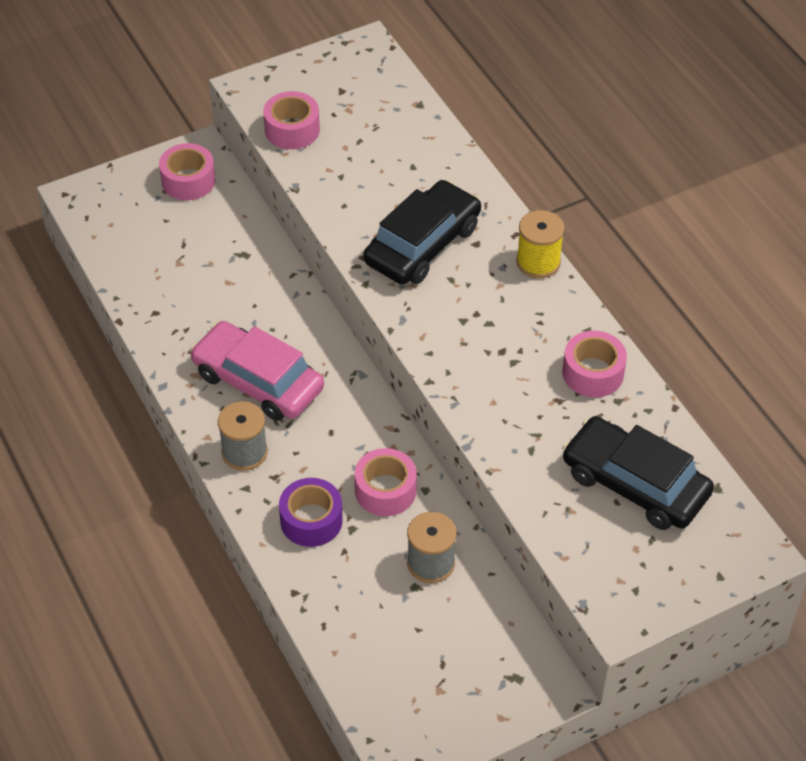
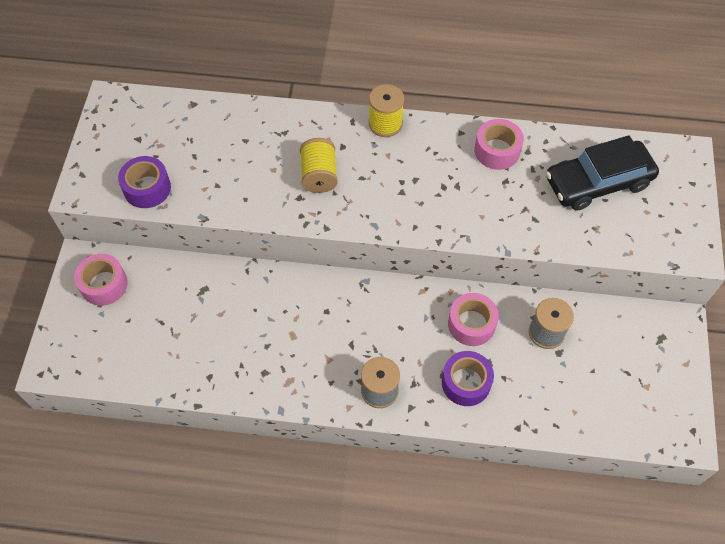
camera: 55 degrees left, 10 degrees up
pink car [190,321,324,421] -> none
pink tape [263,91,320,149] -> purple tape [118,156,171,208]
black car [363,180,481,285] -> yellow spool [300,138,338,193]

